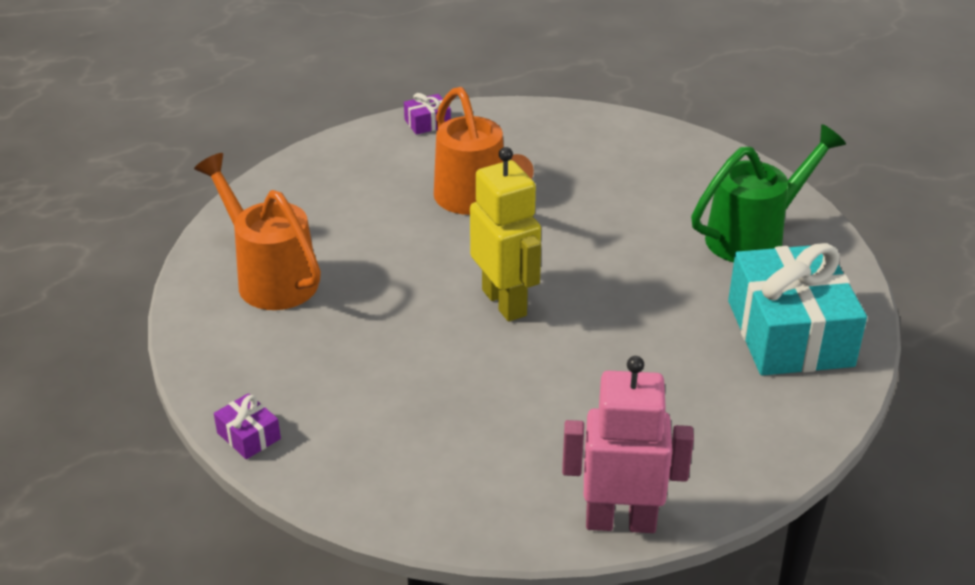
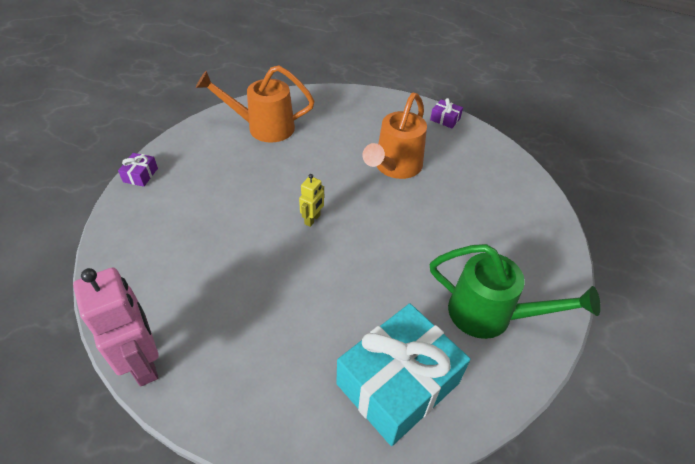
camera: 55 degrees right, 10 degrees up
orange watering can [194,153,321,310] -> orange watering can turned 105 degrees counterclockwise [196,65,314,142]
yellow robot [470,147,541,322] -> yellow robot [299,174,324,227], size x0.50

